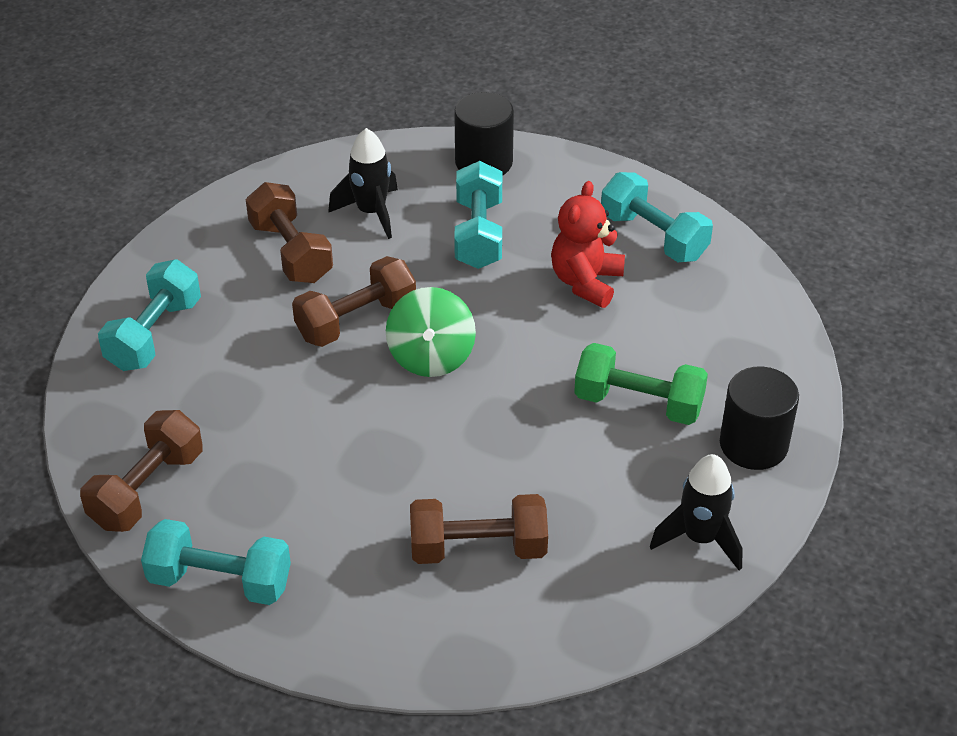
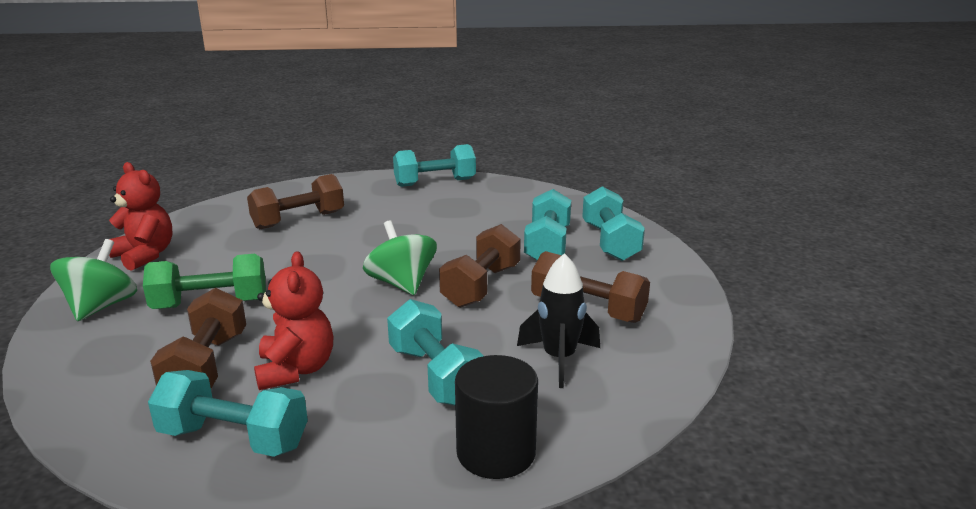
camera: 150 degrees right, 20 degrees down
brown dumbbell [80,410,203,532] -> brown dumbbell moved to [150,288,246,388]
black rocket [650,454,743,570] -> red teddy bear [109,162,173,271]
black cylinder [720,366,799,470] -> green spinning top [50,239,137,321]
none -> turquoise dumbbell [524,189,571,260]

